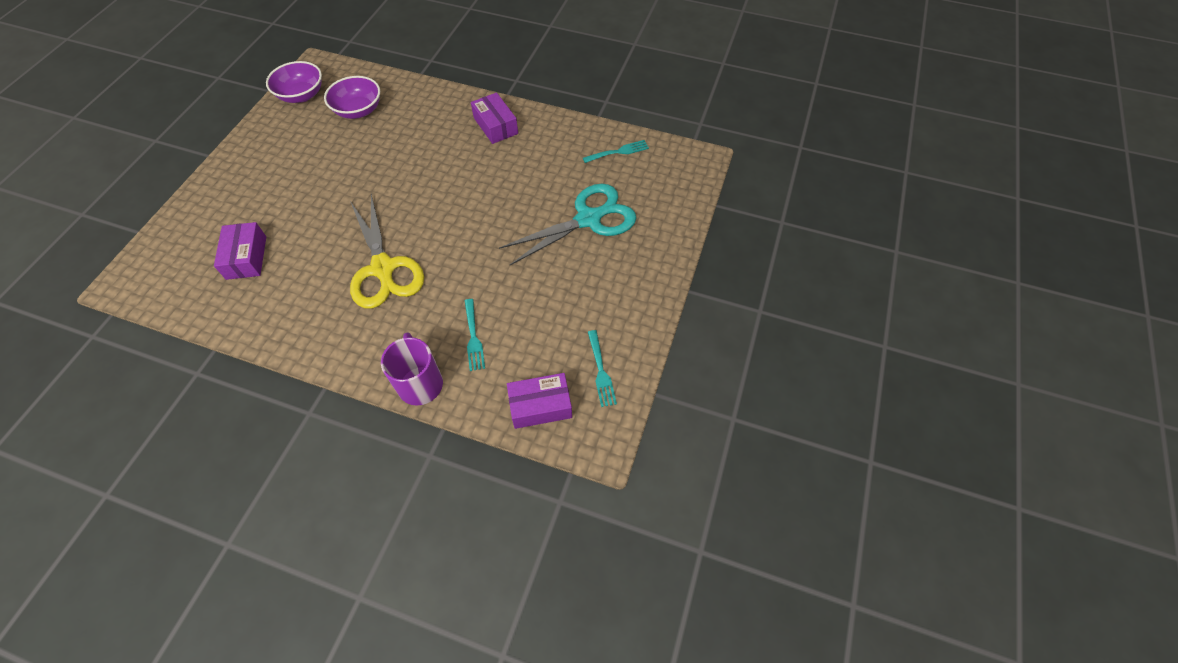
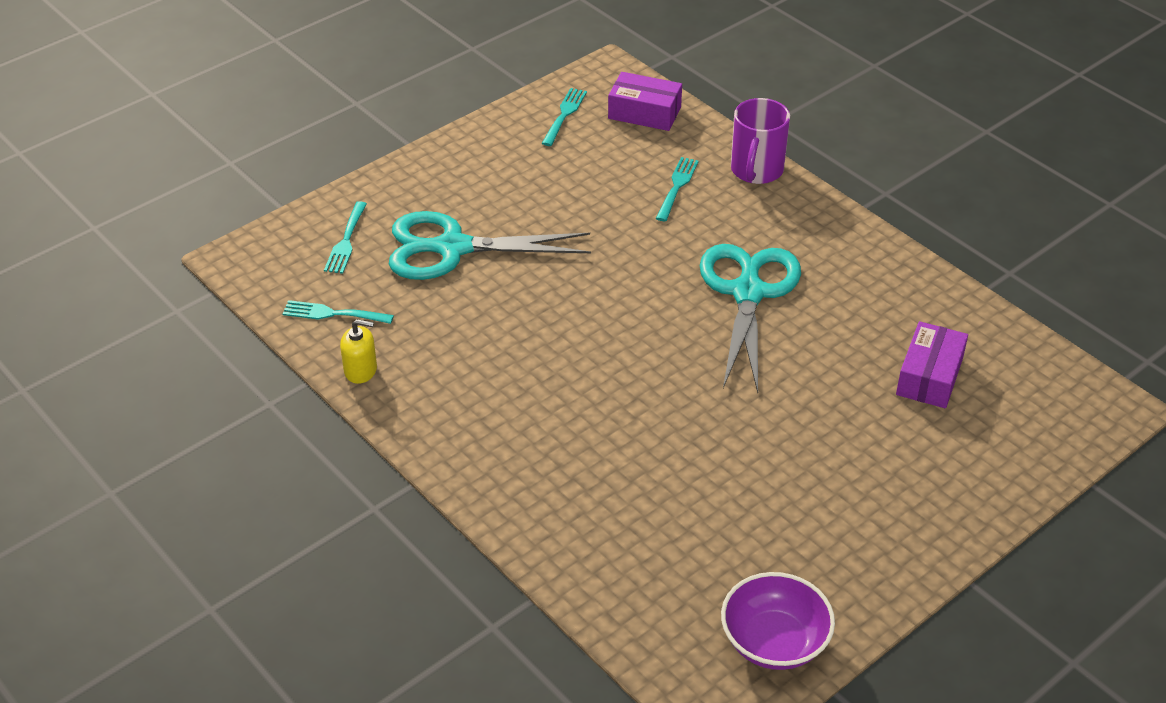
camera: 150 degrees left, 15 degrees down
purple bowl [324,76,380,119] -> none
yellow scissors [350,194,424,309] -> turquoise scissors [700,244,801,393]
purple box [471,93,518,144] -> none
none -> turquoise fork [324,201,367,274]
none -> yellow soap dispenser [340,319,377,384]

